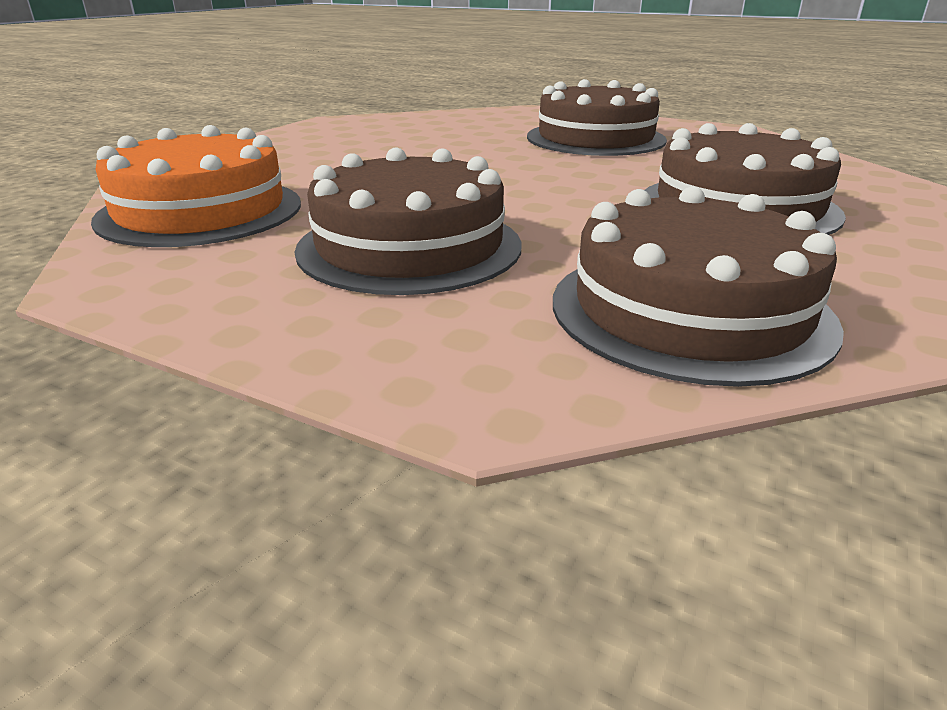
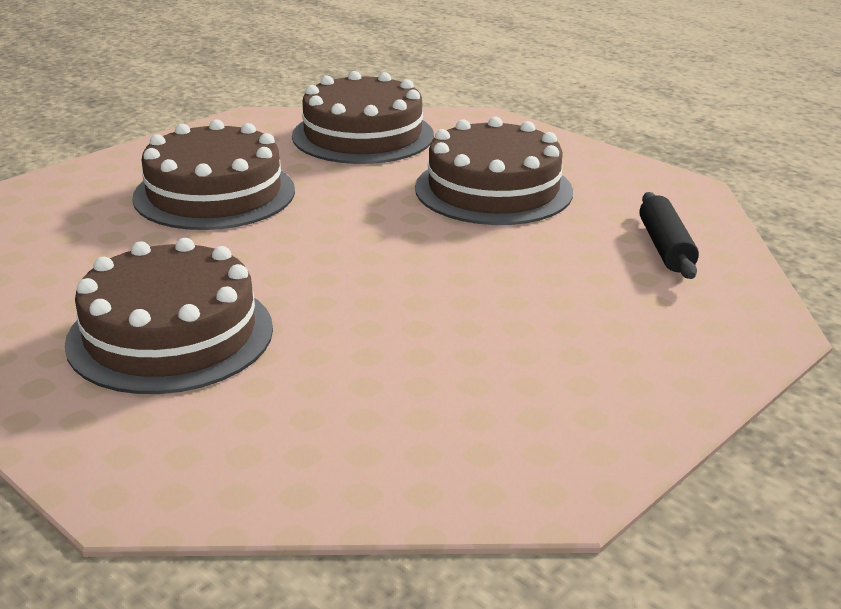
camera: 165 degrees left, 0 degrees up
orange cake [91,125,301,247] -> black rolling pin [639,192,699,279]

